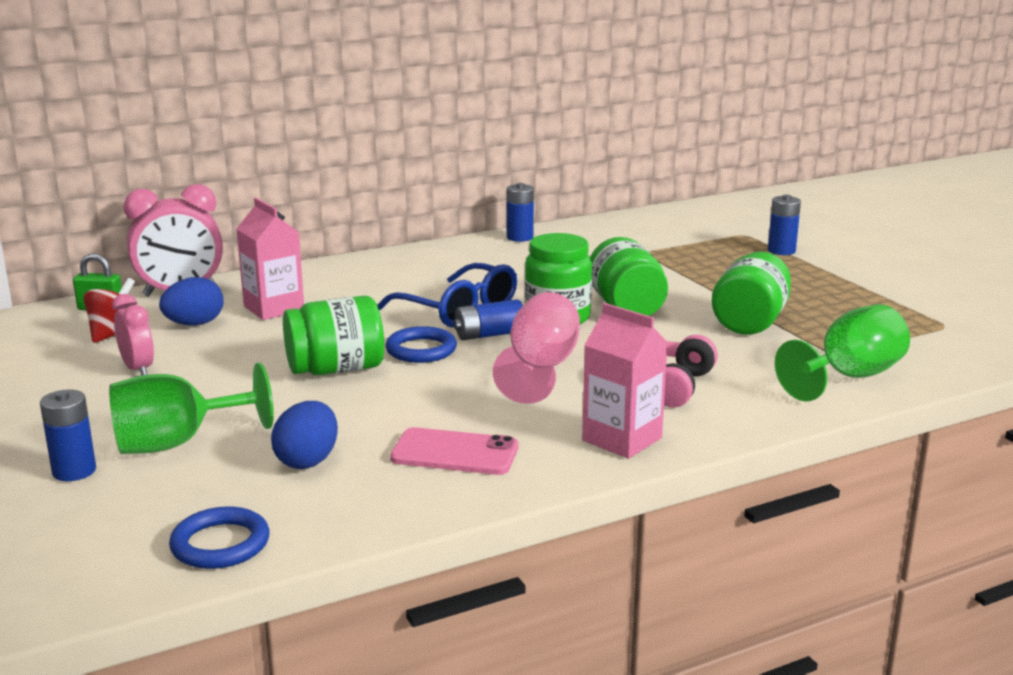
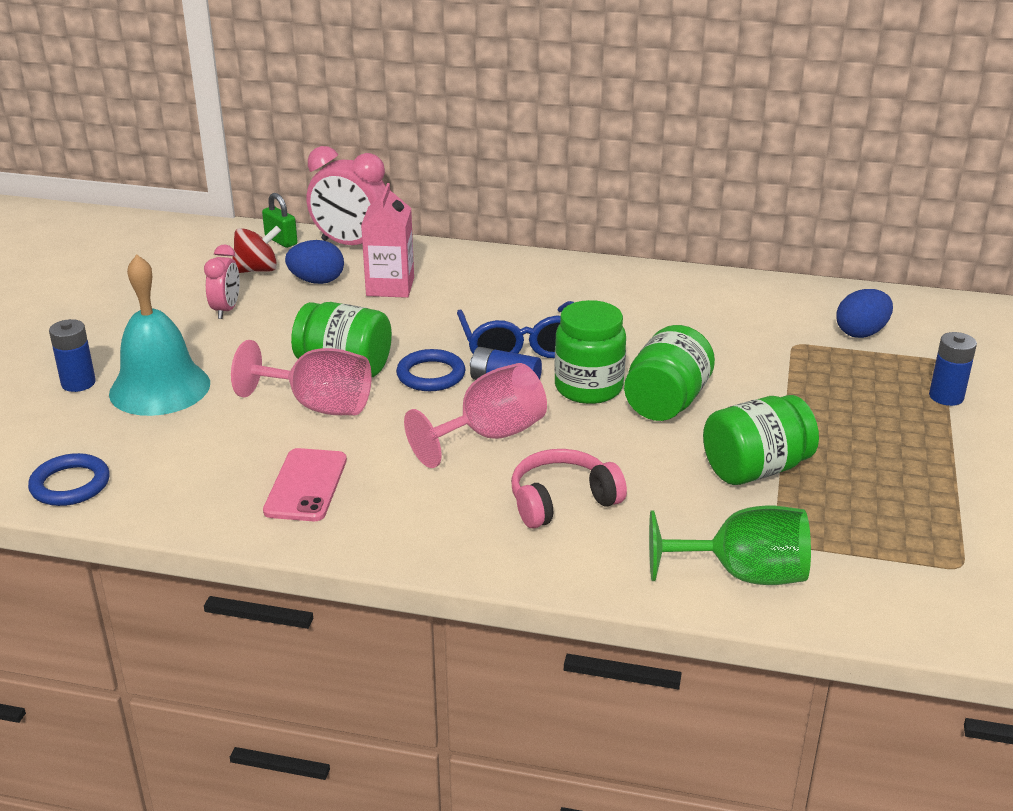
camera: 40 degrees right, 10 degrees up
green goblet [109,363,274,454] -> turquoise bell [109,254,210,416]
blue egg [271,401,338,469] -> blue egg moved to [836,289,893,338]
pink phone [390,427,519,475] -> pink phone turned 45 degrees clockwise [263,448,347,521]
blue battery [507,183,534,242] -> none
pink carton [582,303,668,459] -> none
none -> pink goblet [231,340,372,415]

